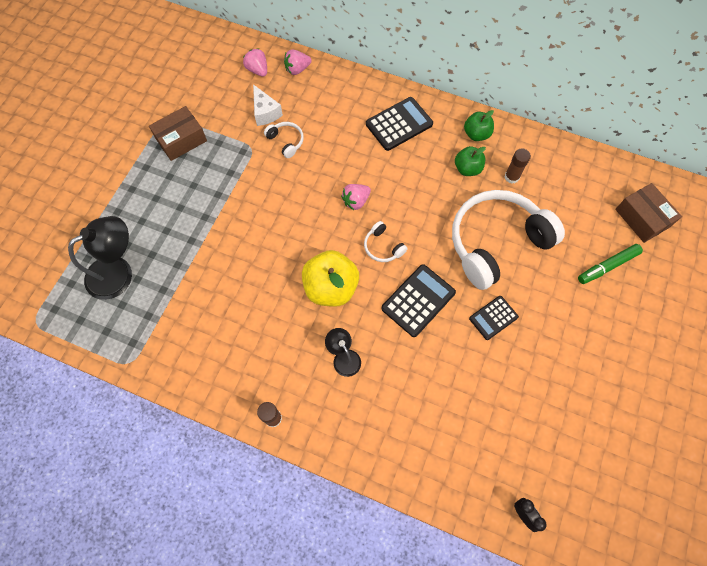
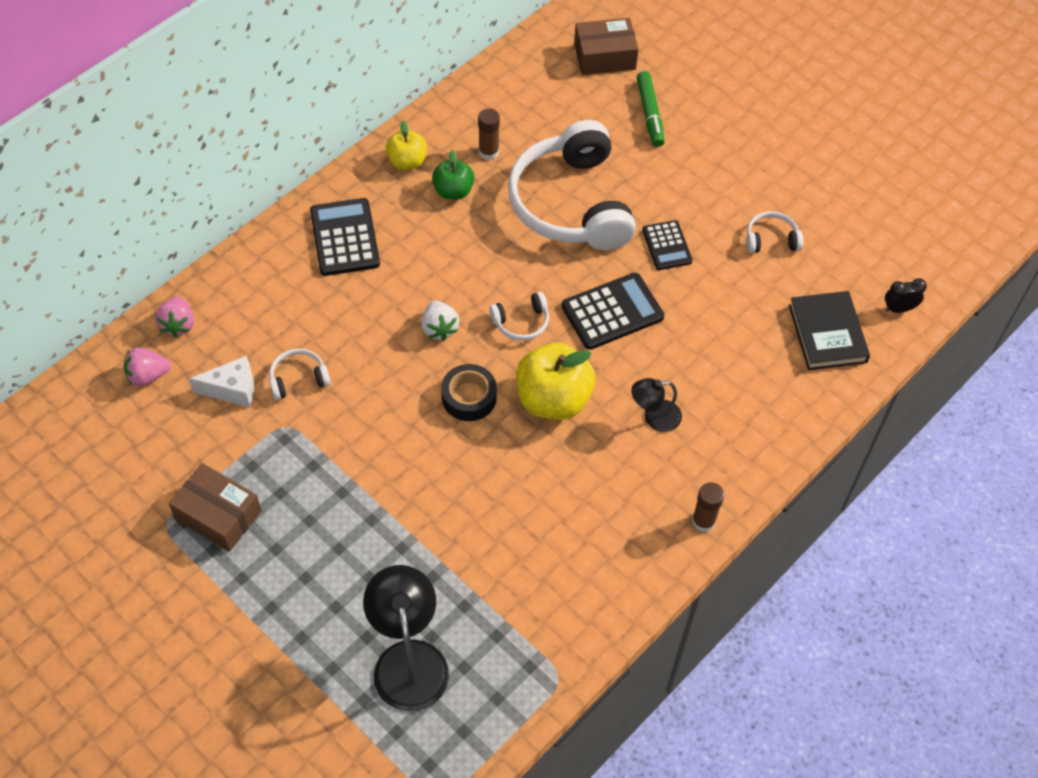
camera: 70 degrees left, 10 degrees down
brown box [149,106,207,161] -> brown box turned 45 degrees counterclockwise [169,463,262,552]
pink strawberry [341,184,371,210] -> white strawberry [421,301,459,341]
black calculator [381,264,456,337] -> black calculator turned 90 degrees clockwise [561,273,664,350]
green apple [464,110,494,141] -> yellow apple [386,121,427,170]
none -> black tape [441,364,497,421]
none -> white headphones [746,211,803,253]
none -> black book [789,291,870,370]

